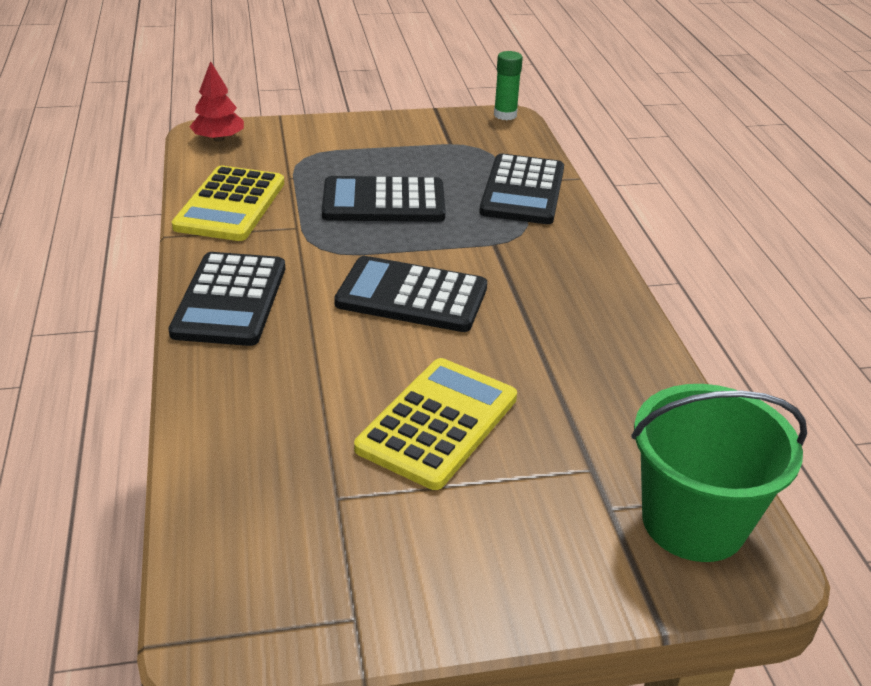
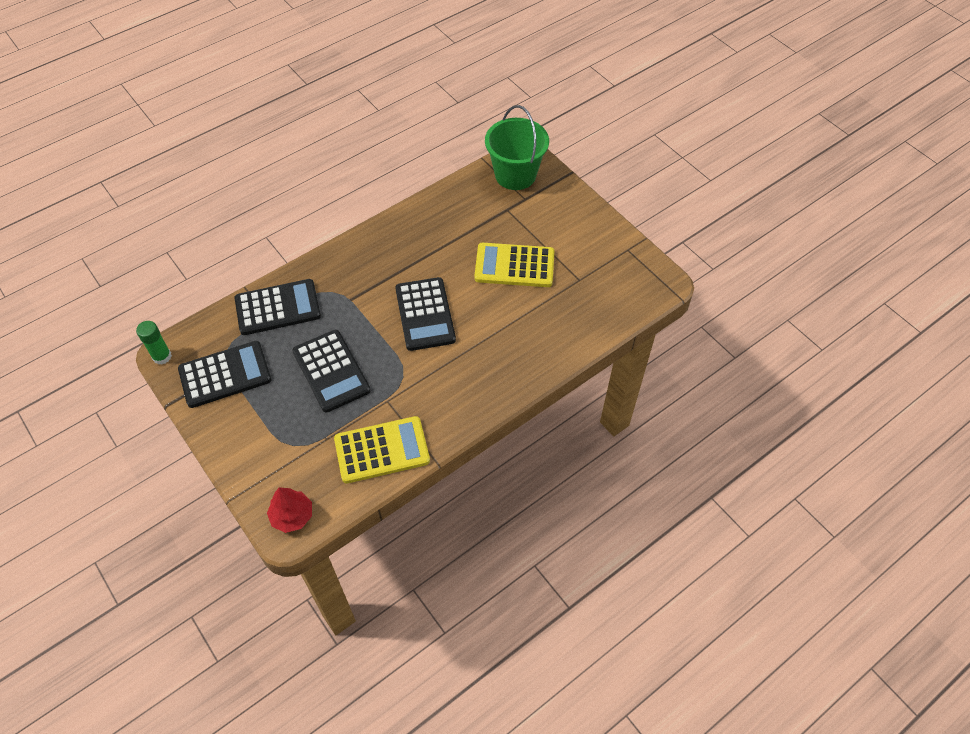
camera: 115 degrees left, 20 degrees up
black calculator [168,252,285,346] -> black calculator moved to [178,341,271,408]

